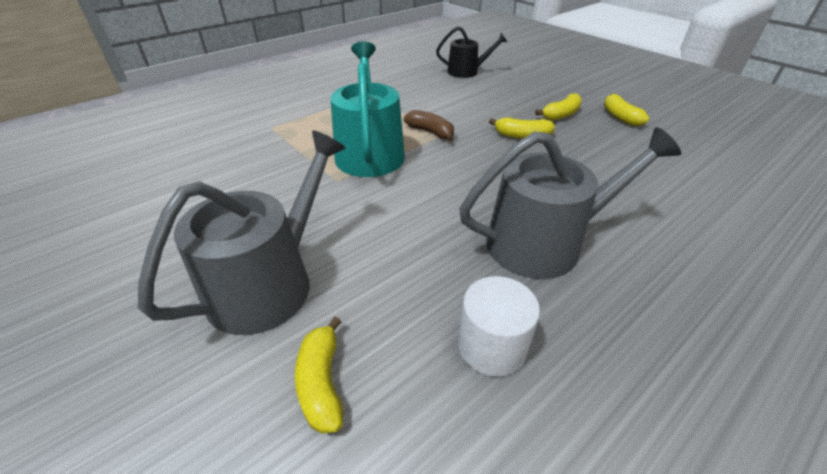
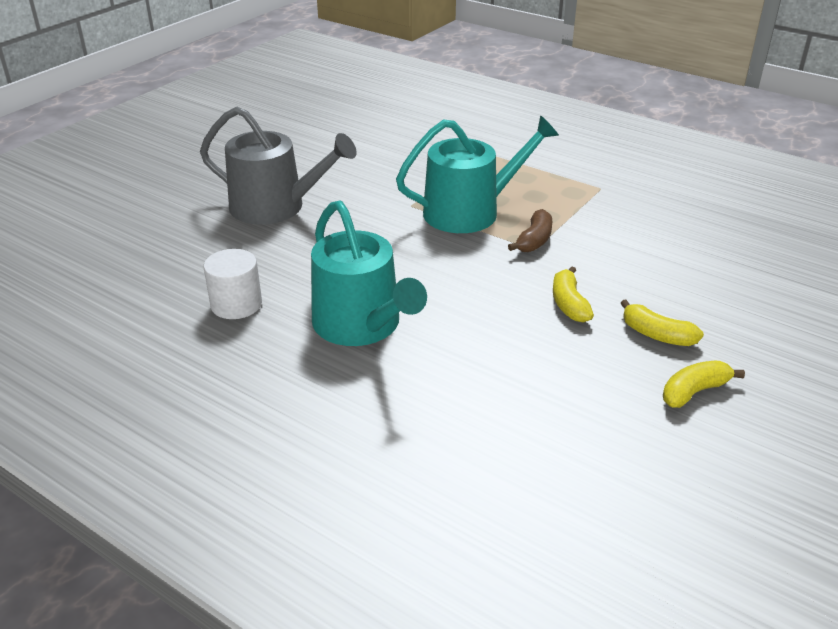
camera: 75 degrees right, 5 degrees down
yellow banana [295,317,343,434] -> none
black watering can [436,26,507,78] -> none
grey watering can [459,127,681,279] -> turquoise watering can [311,201,427,346]

